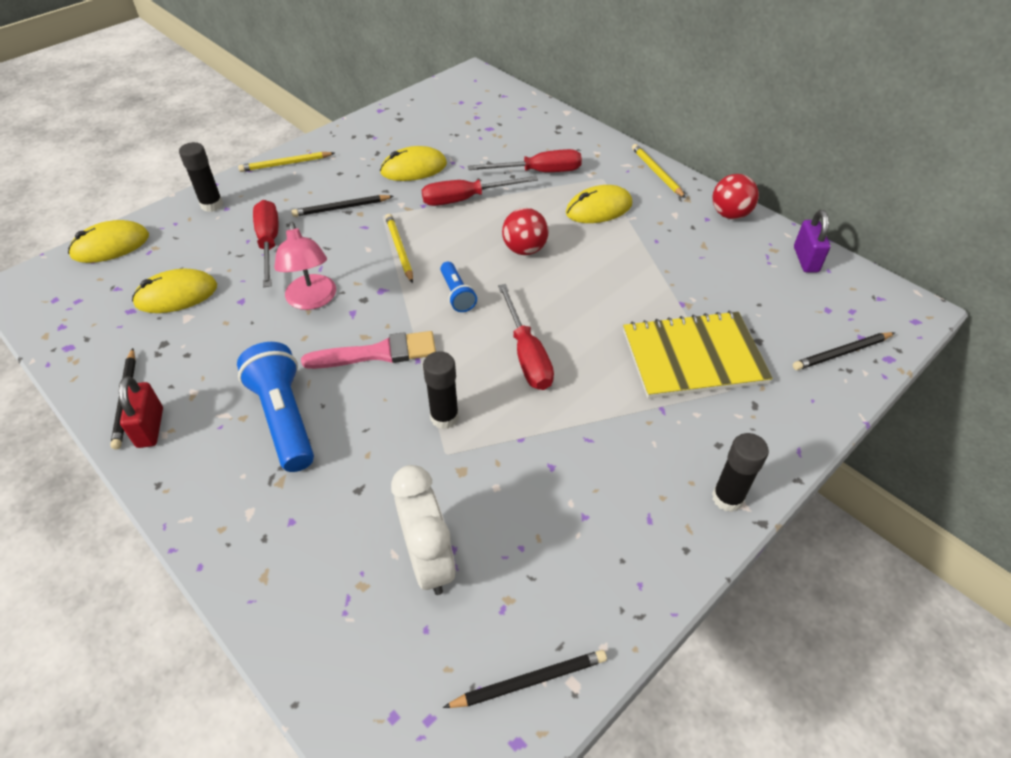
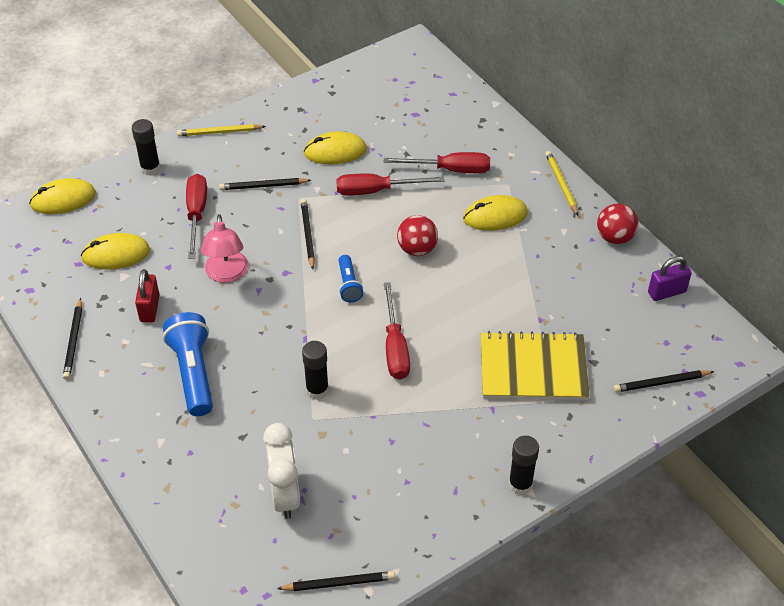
camera: 10 degrees right, 0 degrees up
red padlock [119,376,163,448] -> red padlock moved to [135,269,160,322]
pink brush [301,331,436,369] -> none
yellow pencil [385,214,413,283] -> black pencil [300,199,315,270]
purple padlock [794,210,831,272] -> purple padlock turned 60 degrees clockwise [648,256,692,301]

